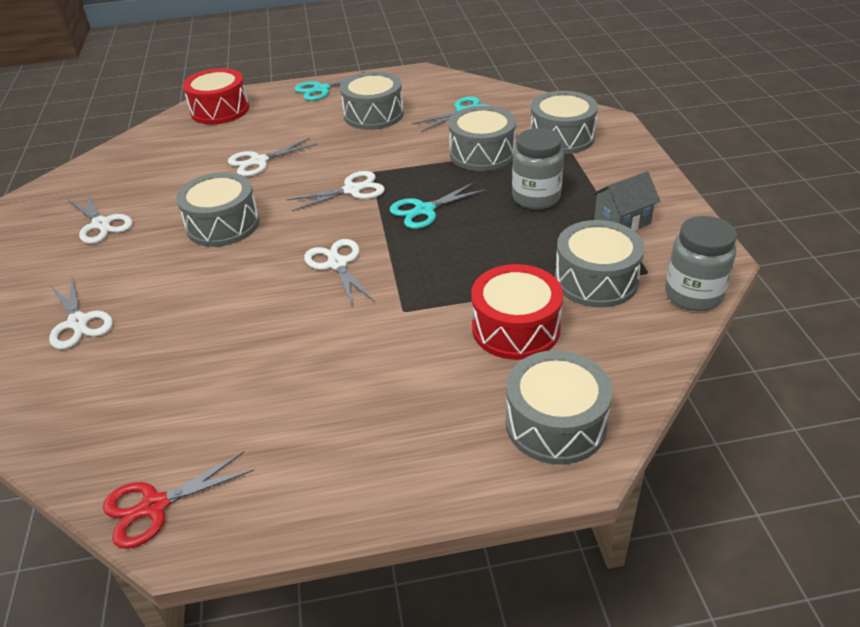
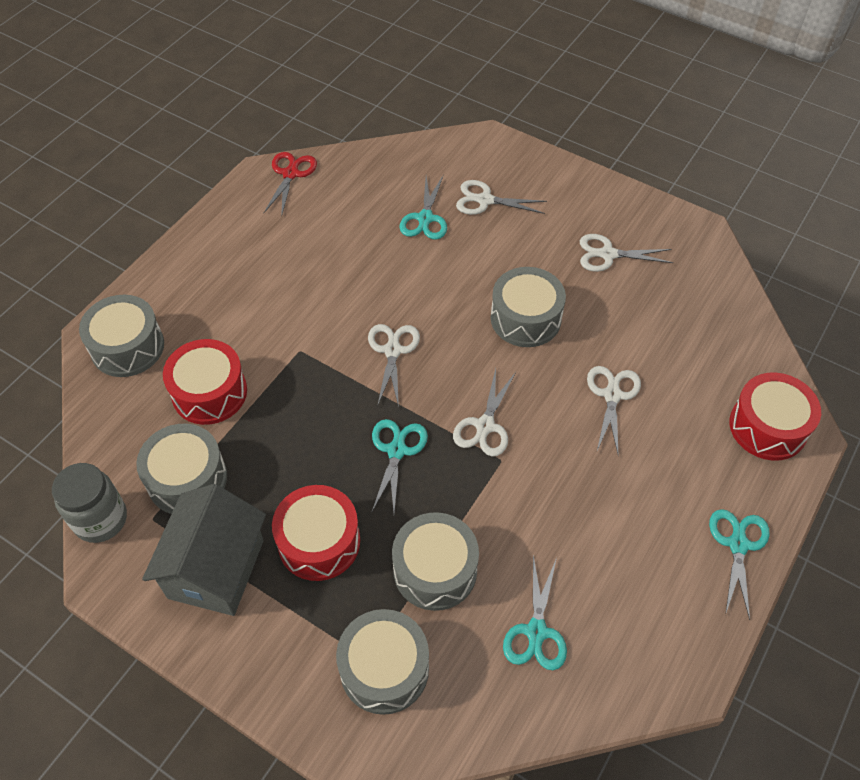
camera: 130 degrees right, 15 degrees up
white scissors [304,239,375,307] -> white scissors turned 105 degrees counterclockwise [368,324,420,407]
grey drum [340,71,404,130] -> none
grey jar [512,128,564,210] -> red drum [272,485,360,581]
grey house [592,172,660,231] -> grey house [142,484,266,616], size x1.75
none -> turquoise scissors [399,175,447,240]

